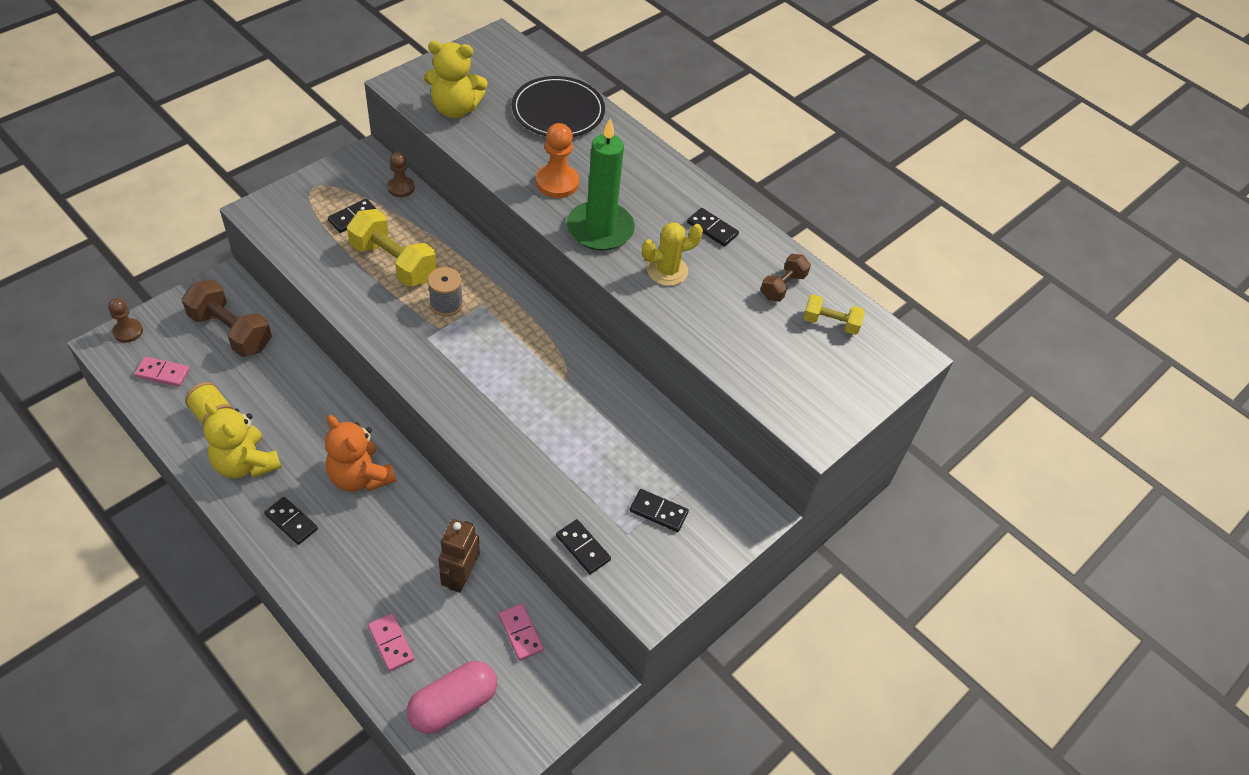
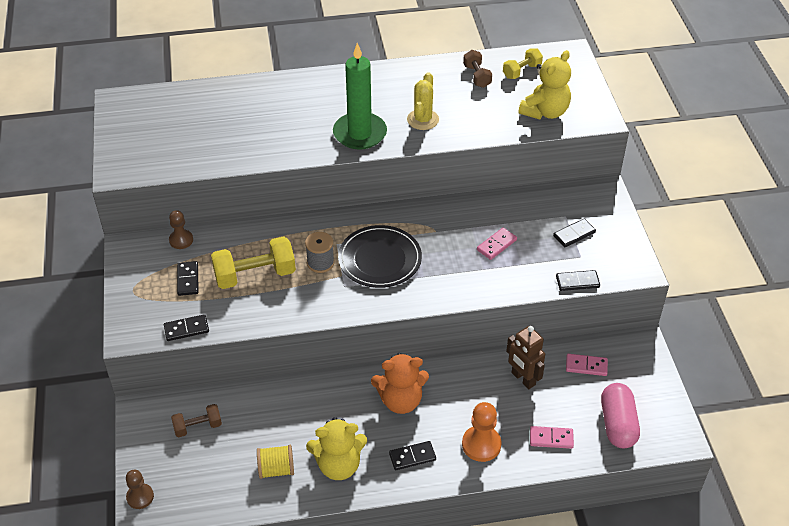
camera: 50 degrees left, 5 degrees down
pink domino [134,357,190,387] -> pink domino moved to [477,228,517,260]
brown dumbbell [182,279,272,357] -> brown dumbbell [171,404,222,438], size x0.57
yellow teddy bear [424,41,488,118] -> yellow teddy bear moved to [518,50,571,119]
black plate [512,76,605,137] -> black plate moved to [338,225,422,288]
orange pawn [536,123,579,198] -> orange pawn moved to [462,402,502,462]
black domino [687,208,739,247] -> black domino moved to [164,314,209,341]

